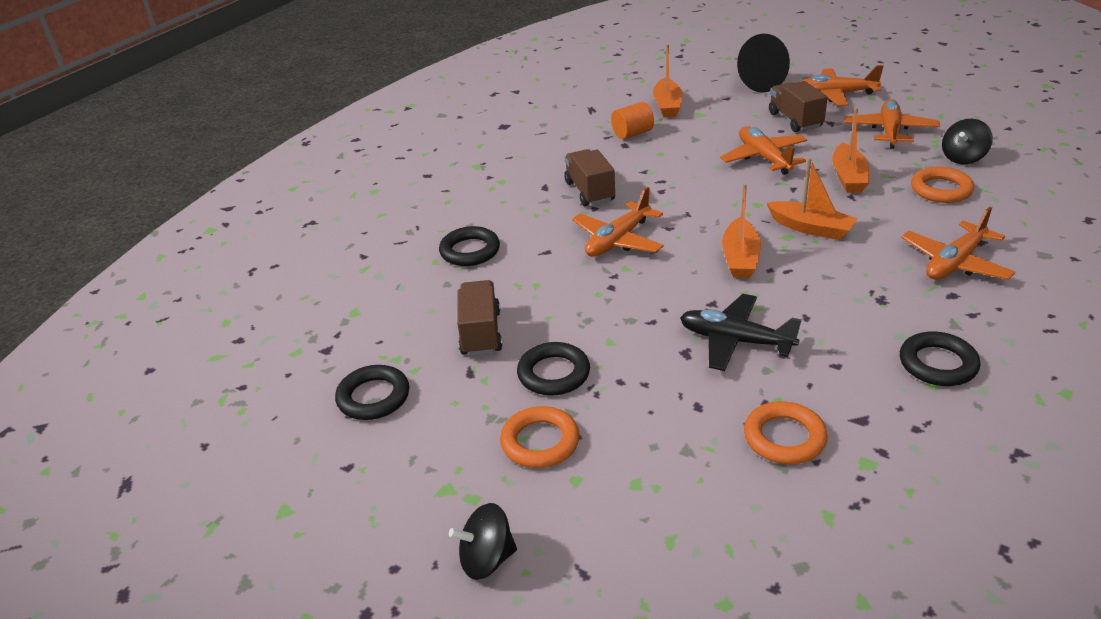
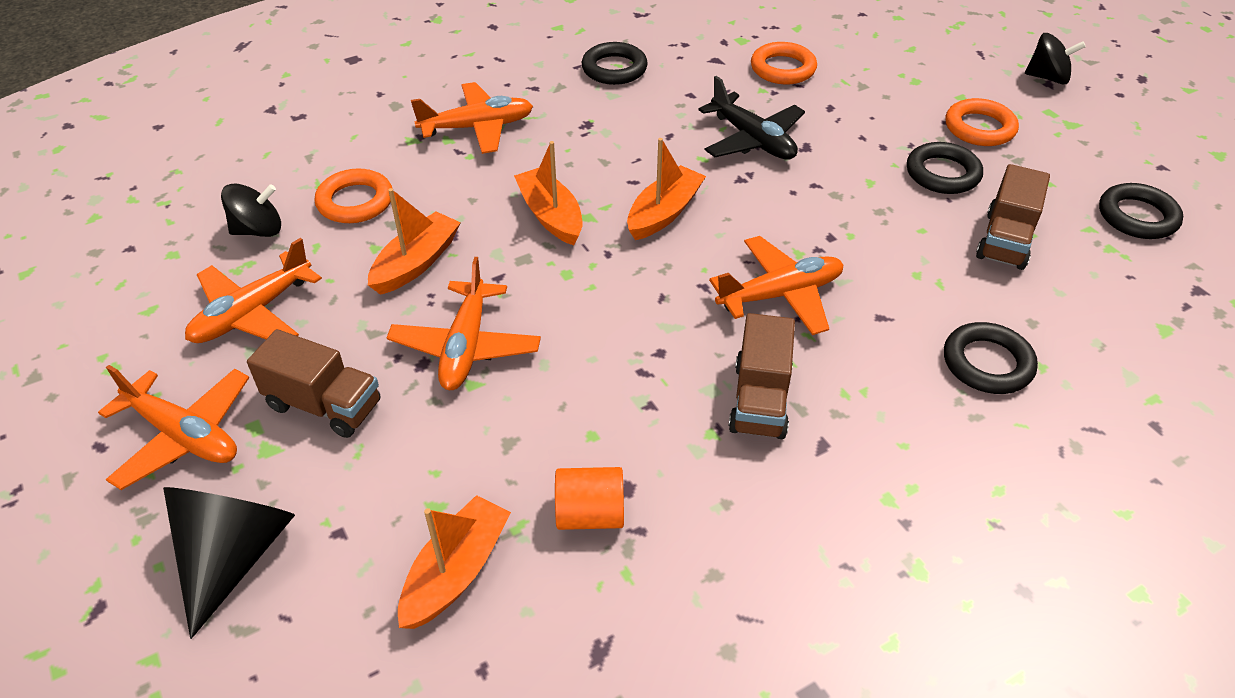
camera: 155 degrees left, 10 degrees up
brown truck [769,81,827,132] -> brown truck turned 75 degrees counterclockwise [247,329,380,438]

